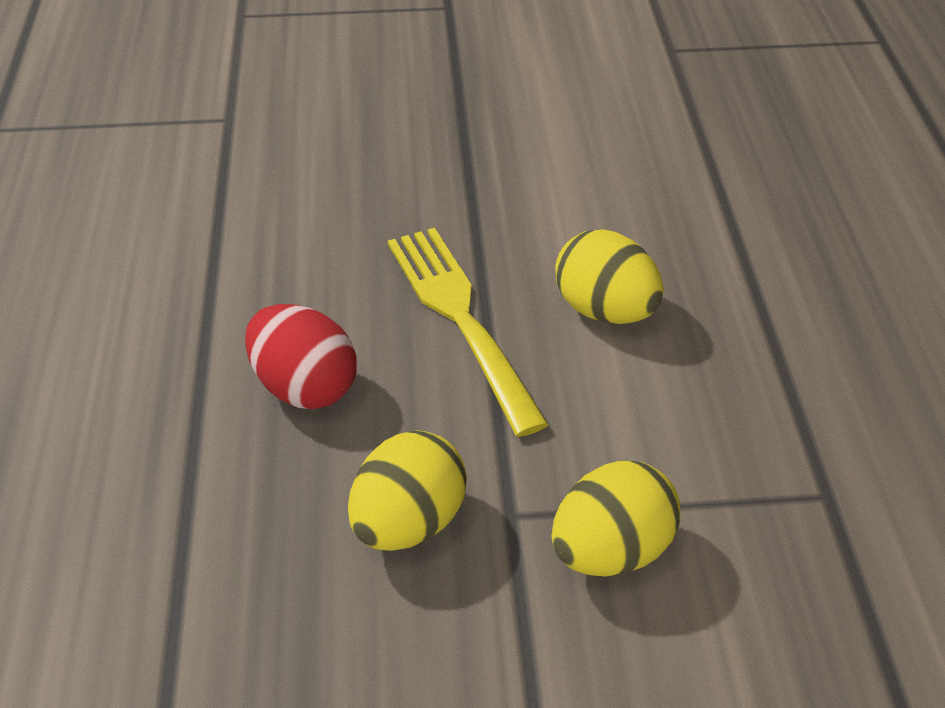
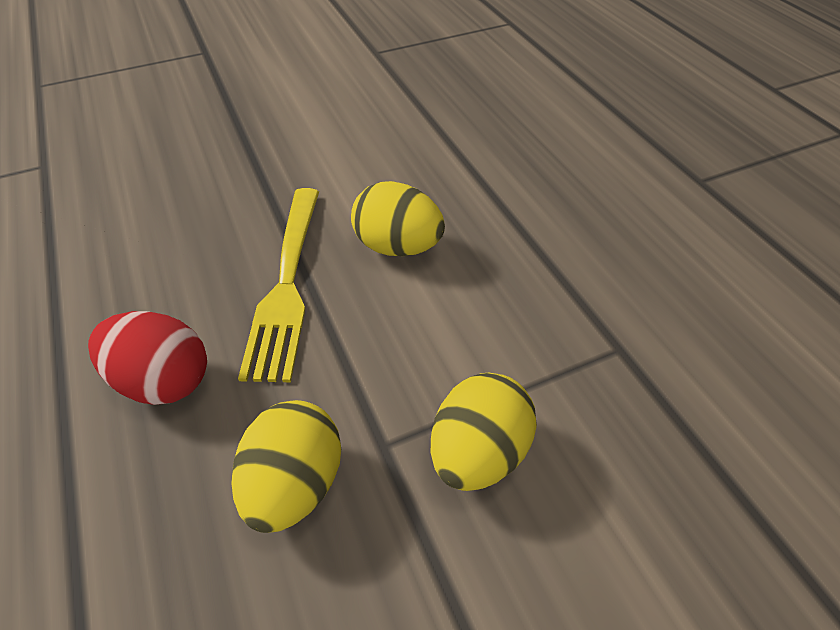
camera: 20 degrees left, 5 degrees up
yellow fork [388,228,549,437] -> yellow fork turned 135 degrees counterclockwise [238,188,319,382]

